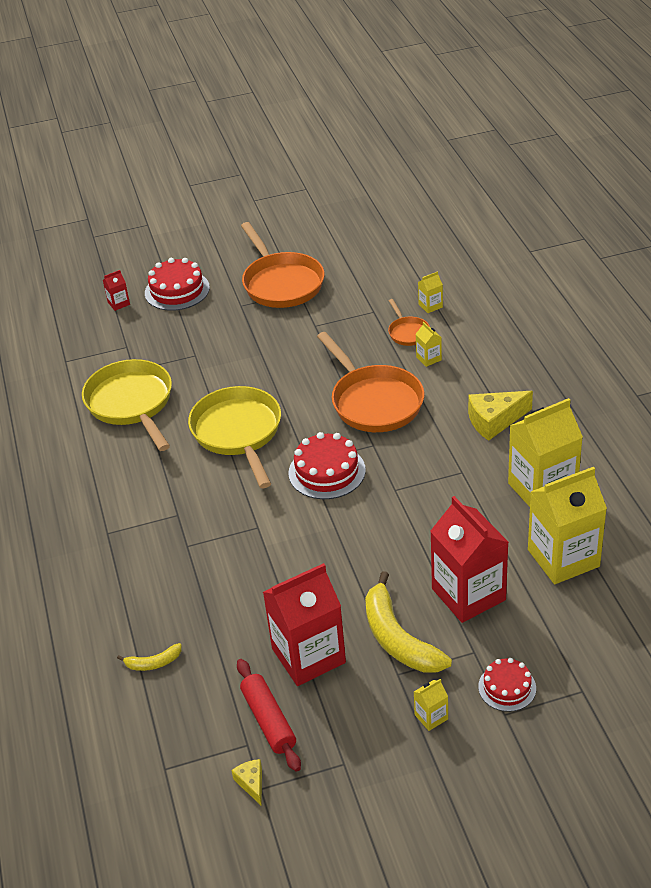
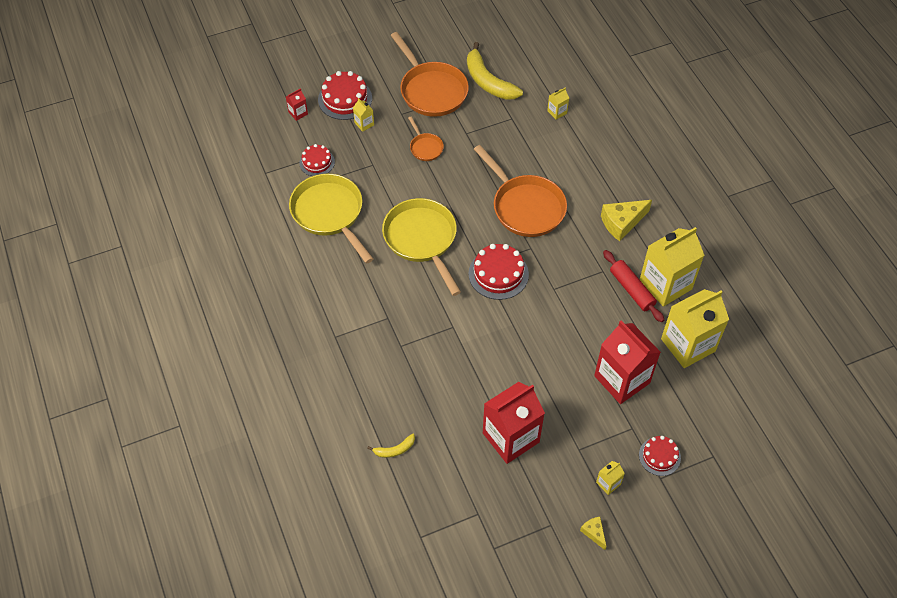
camera: 10 degrees left, 15 degrees up
yellow cheese [231,759,262,805] -> yellow cheese moved to [580,517,607,550]
red rolling pin [237,659,301,772] -> red rolling pin moved to [603,250,664,322]
yellow banana [365,571,452,672] -> yellow banana moved to [467,42,523,100]
orange pan [388,299,430,346] -> orange pan moved to [408,116,444,161]
yellow carton [416,322,442,367] -> yellow carton moved to [353,98,374,132]
none -> red cake [299,144,335,176]

